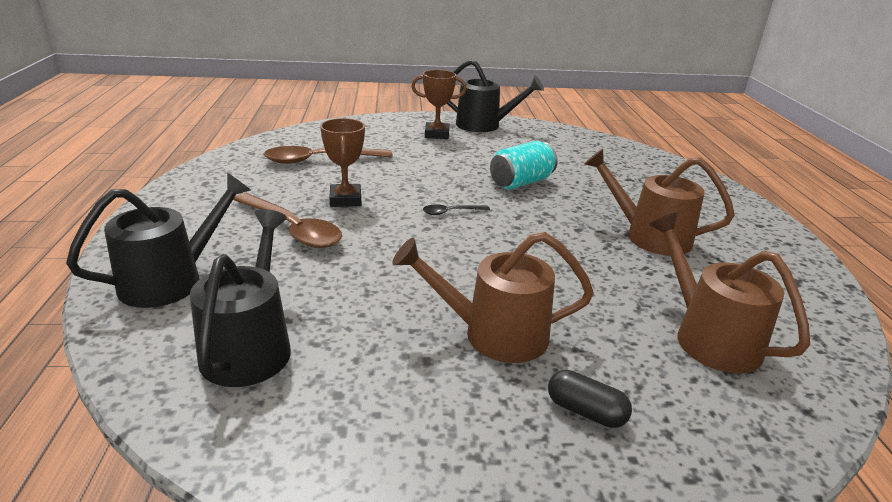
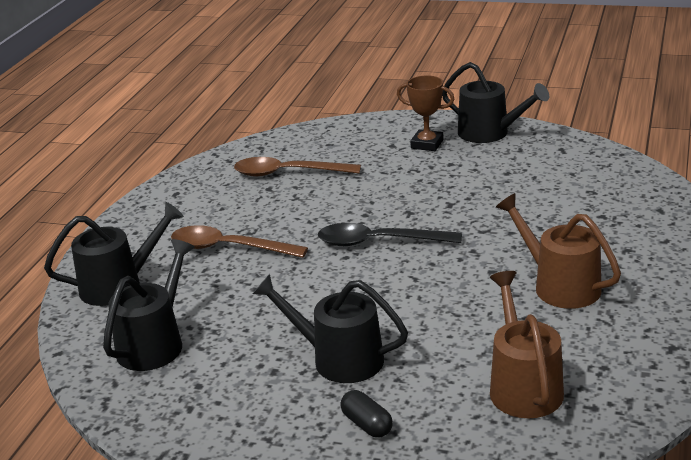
camera: 25 degrees right, 0 degrees up
brown spoon [233,193,342,248] -> brown spoon turned 135 degrees clockwise [171,225,308,258]
brown trophy [320,118,365,207] -> none
brown watering can [392,232,594,363] -> black watering can [253,274,408,383]
black spoon [423,204,490,215] -> black spoon [318,223,462,246], size x2.12
turquoise can [490,141,558,189] -> none

